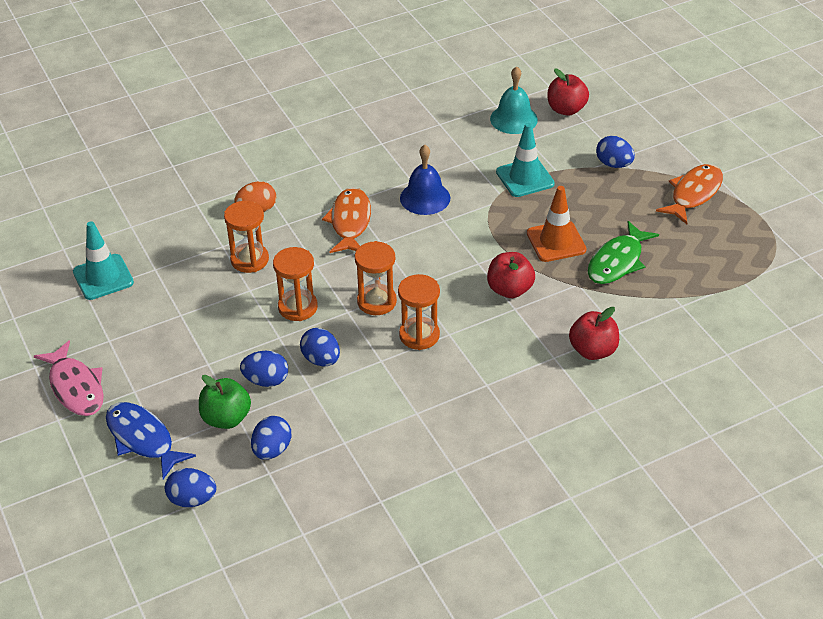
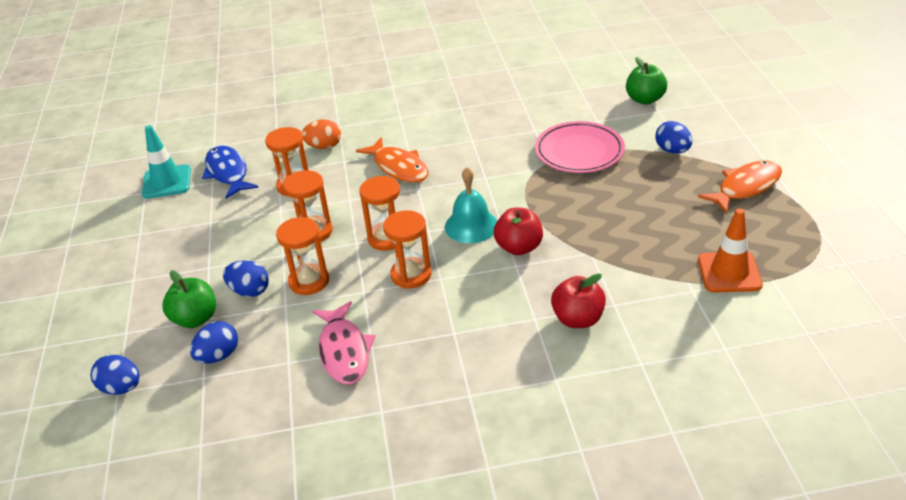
camera: 20 degrees right, 5 degrees down
pink fish [34,340,104,416] -> pink fish moved to [312,301,375,384]
blue fish [106,402,196,479] -> blue fish moved to [202,145,259,199]
blue egg [300,328,340,366] -> orange hourglass [276,217,329,295]
orange fish [322,187,371,253] -> orange fish turned 120 degrees clockwise [356,137,429,182]
blue bell [400,145,450,215] -> none
turquoise bell [490,66,538,134] -> turquoise bell moved to [445,167,497,243]
turquoise traffic cone [496,123,555,197] -> pink plate [535,121,625,173]
orange traffic cone [527,186,587,262] -> orange traffic cone moved to [698,208,763,293]
red apple [548,68,589,116] -> green apple [626,57,667,104]
green fish [588,221,659,284] -> none

